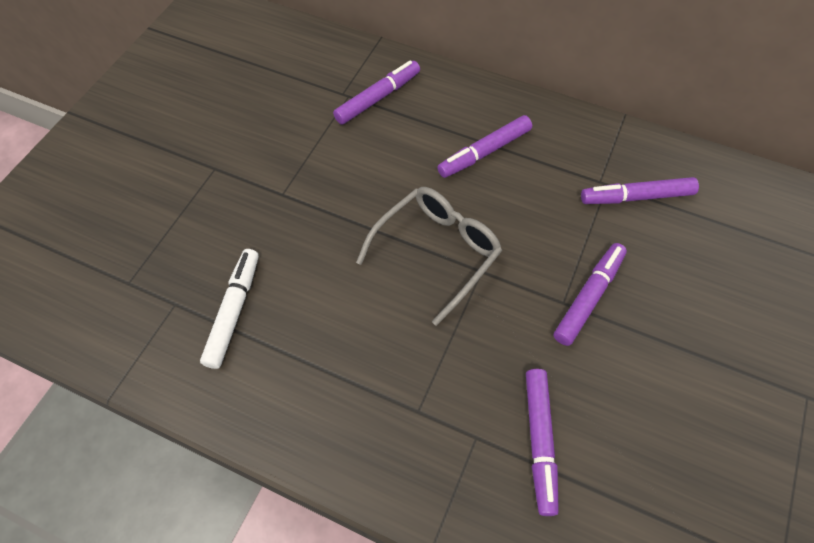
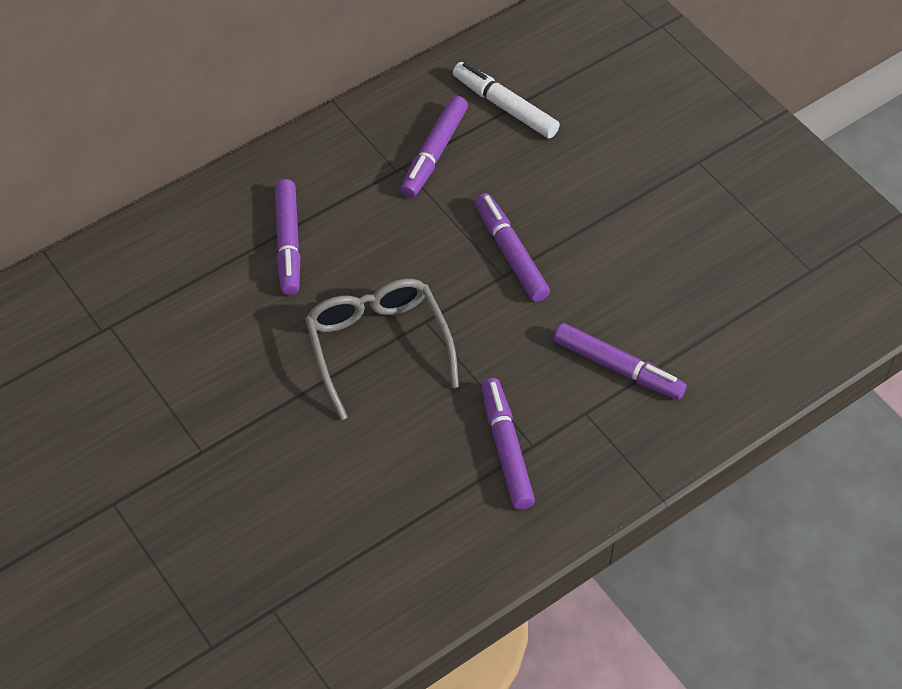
camera: 60 degrees left, 5 degrees down
white marker [200,249,259,369] -> white marker moved to [453,62,560,138]
purple marker [333,60,420,125] -> purple marker moved to [481,378,535,510]

